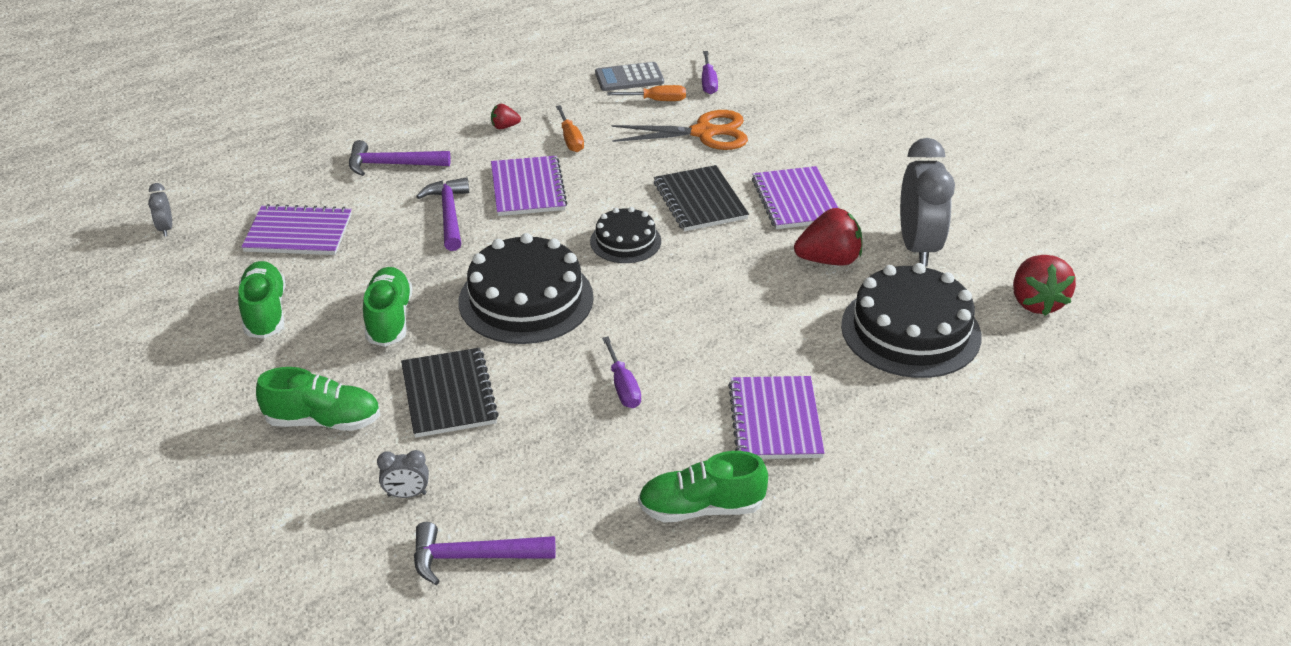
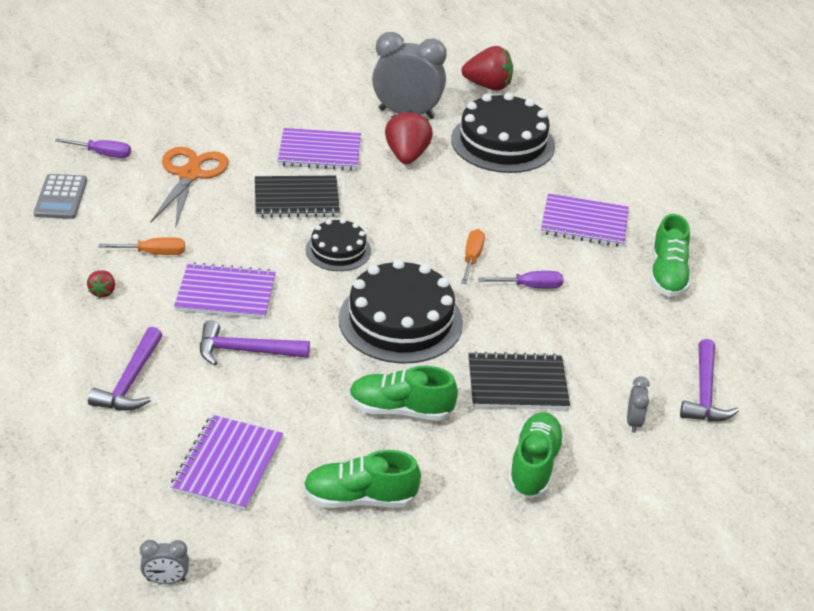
camera: 80 degrees left, 0 degrees up
orange screwdriver [608,85,686,101] -> orange screwdriver moved to [461,229,485,284]

